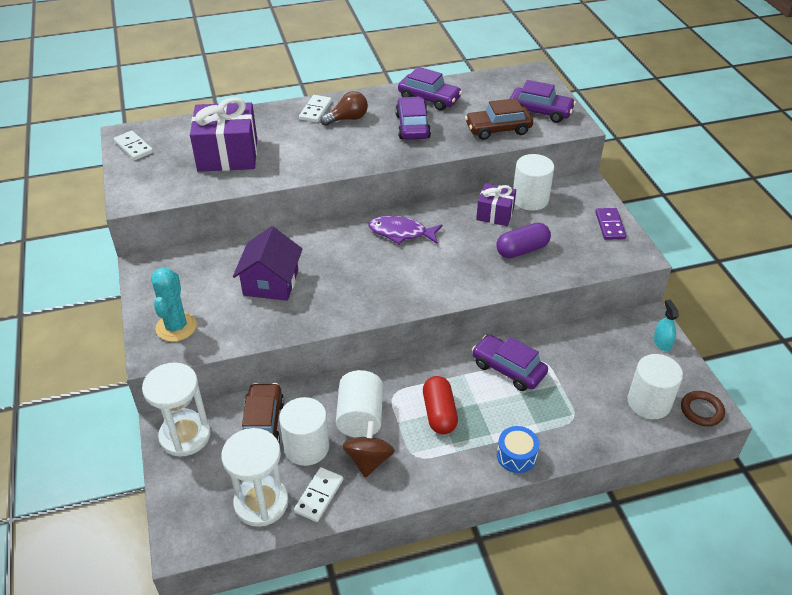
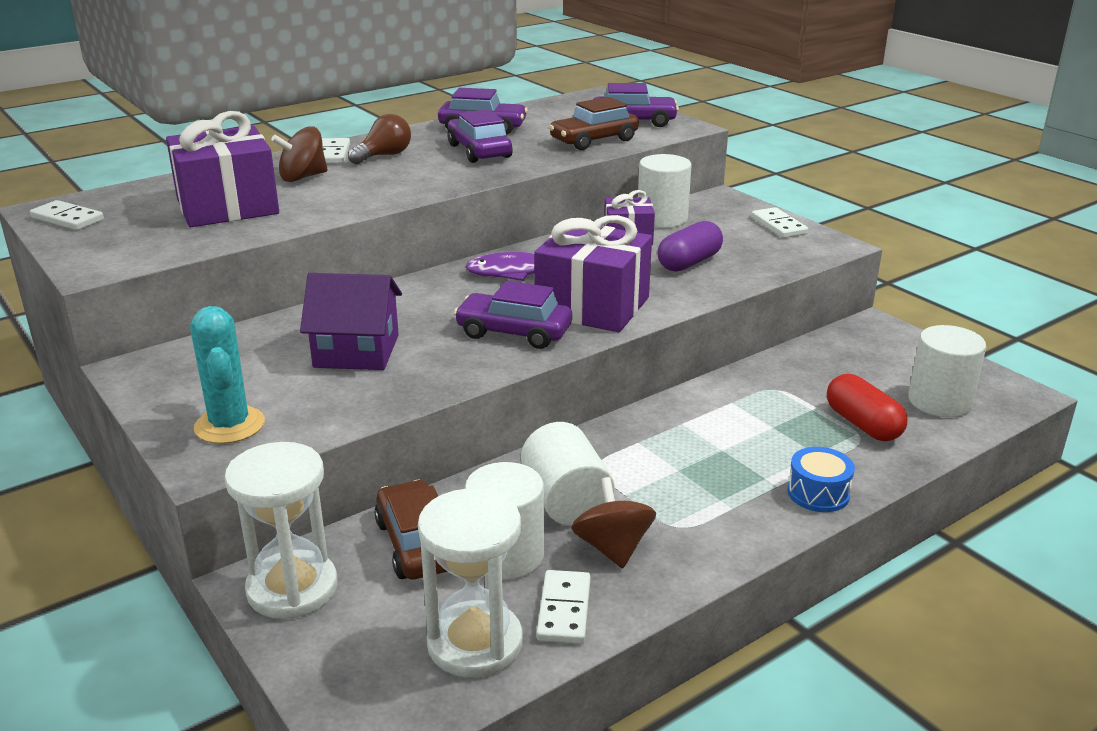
camera: 20 degrees left, 15 degrees down
purple house [233,226,302,301] -> purple house turned 75 degrees counterclockwise [300,273,402,370]
red capsule [423,376,458,434] -> red capsule moved to [827,374,908,441]
purple car [472,334,548,391] -> purple car moved to [454,281,572,349]
purple domino [595,208,626,240] -> white domino [751,207,808,238]
turquoise spray bottle [654,300,679,351] -> none
brown ring [681,391,725,426] -> none
none -> brown spinning top [271,126,328,182]
none -> purple gift [534,215,652,332]

